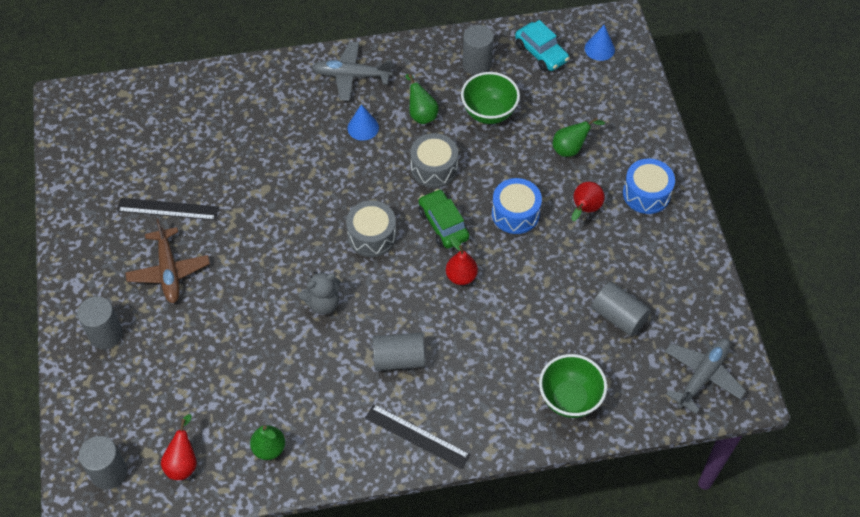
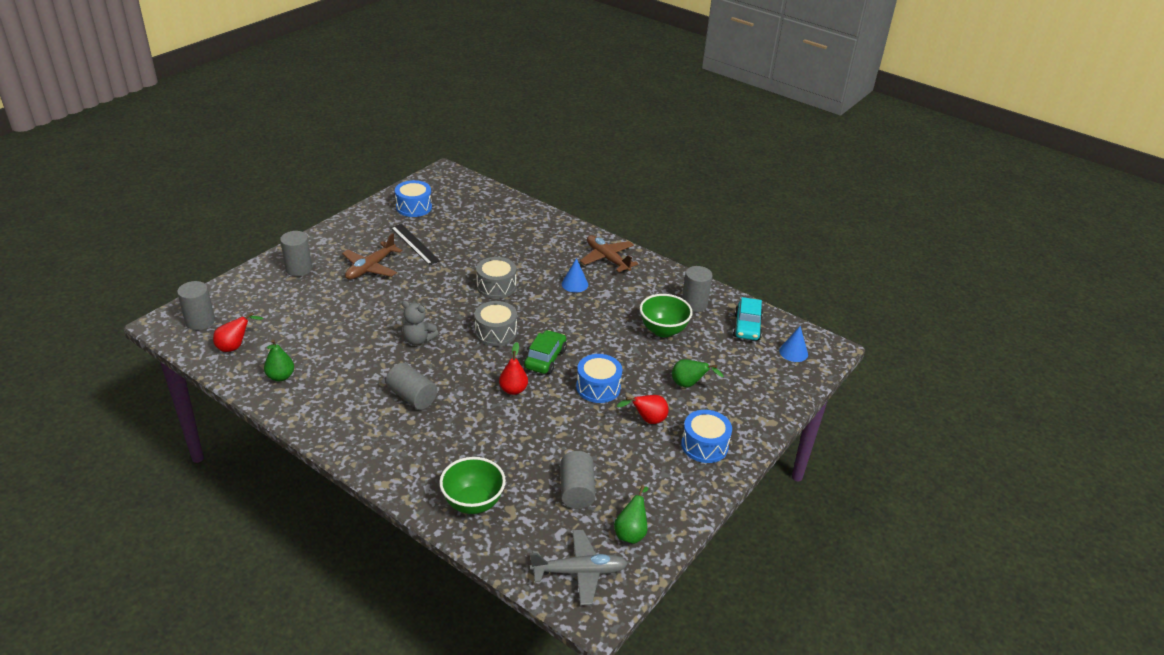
camera: 45 degrees right, 20 degrees down
grey plane [312,42,393,101] -> brown plane [580,235,639,272]
black ruler [365,404,471,469] -> none
green pear [405,74,439,124] -> green pear moved to [614,485,648,544]
grey drum [410,133,458,188] -> grey drum moved to [476,257,516,299]
none -> blue drum [395,180,432,217]

